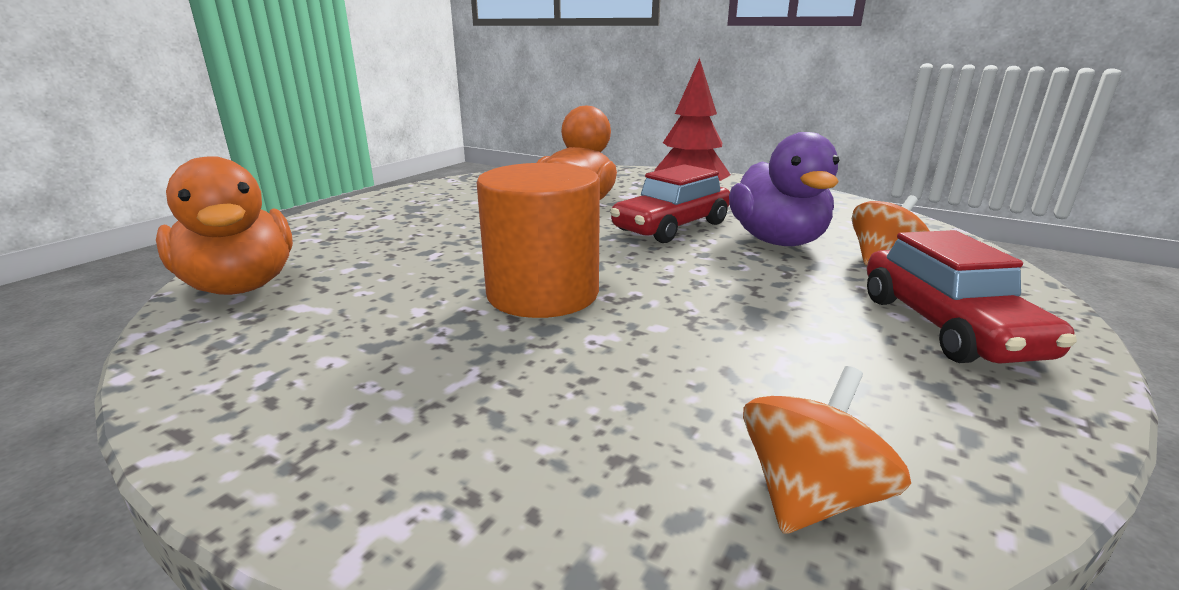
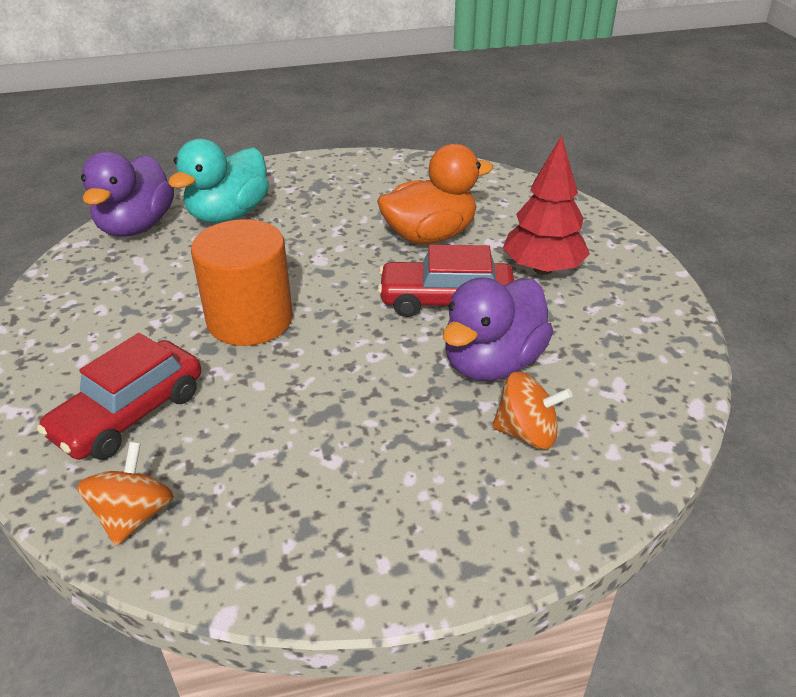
camera: 45 degrees right, 15 degrees up
orange duck [156,156,293,295] -> purple duck [81,151,174,237]
orange spinning top [743,366,911,534] -> orange spinning top turned 75 degrees counterclockwise [77,442,174,546]
red car [867,230,1077,364] -> red car moved to [37,333,201,460]
none -> turquoise duck [168,139,269,223]

